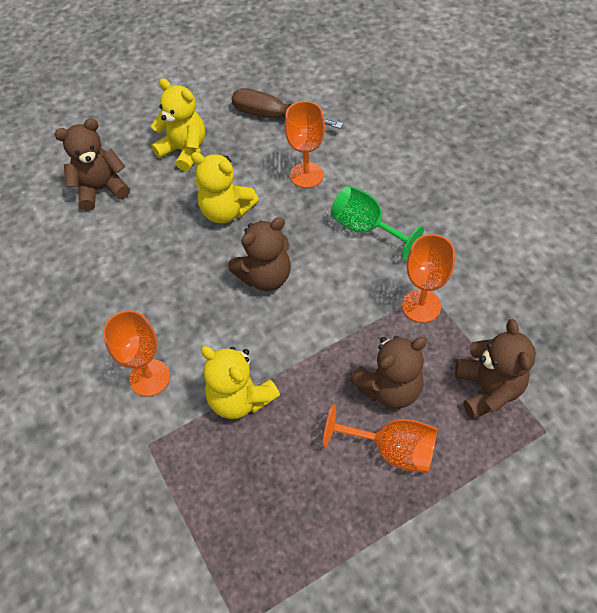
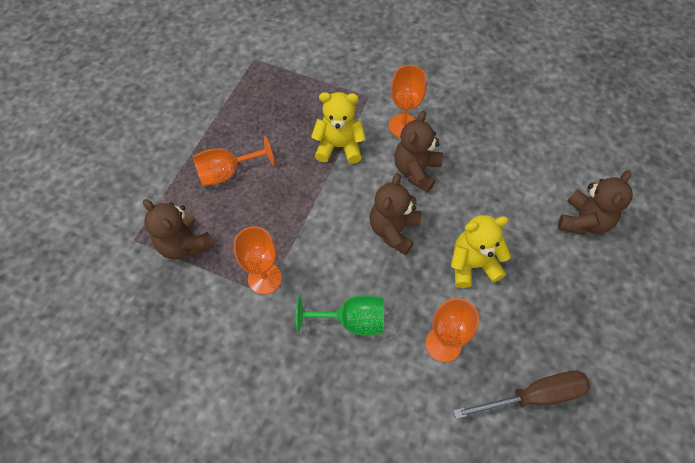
camera: 140 degrees right, 5 degrees up
yellow teddy bear [151,79,205,172] -> none
brown teddy bear [350,336,427,409] -> brown teddy bear moved to [394,111,443,193]

